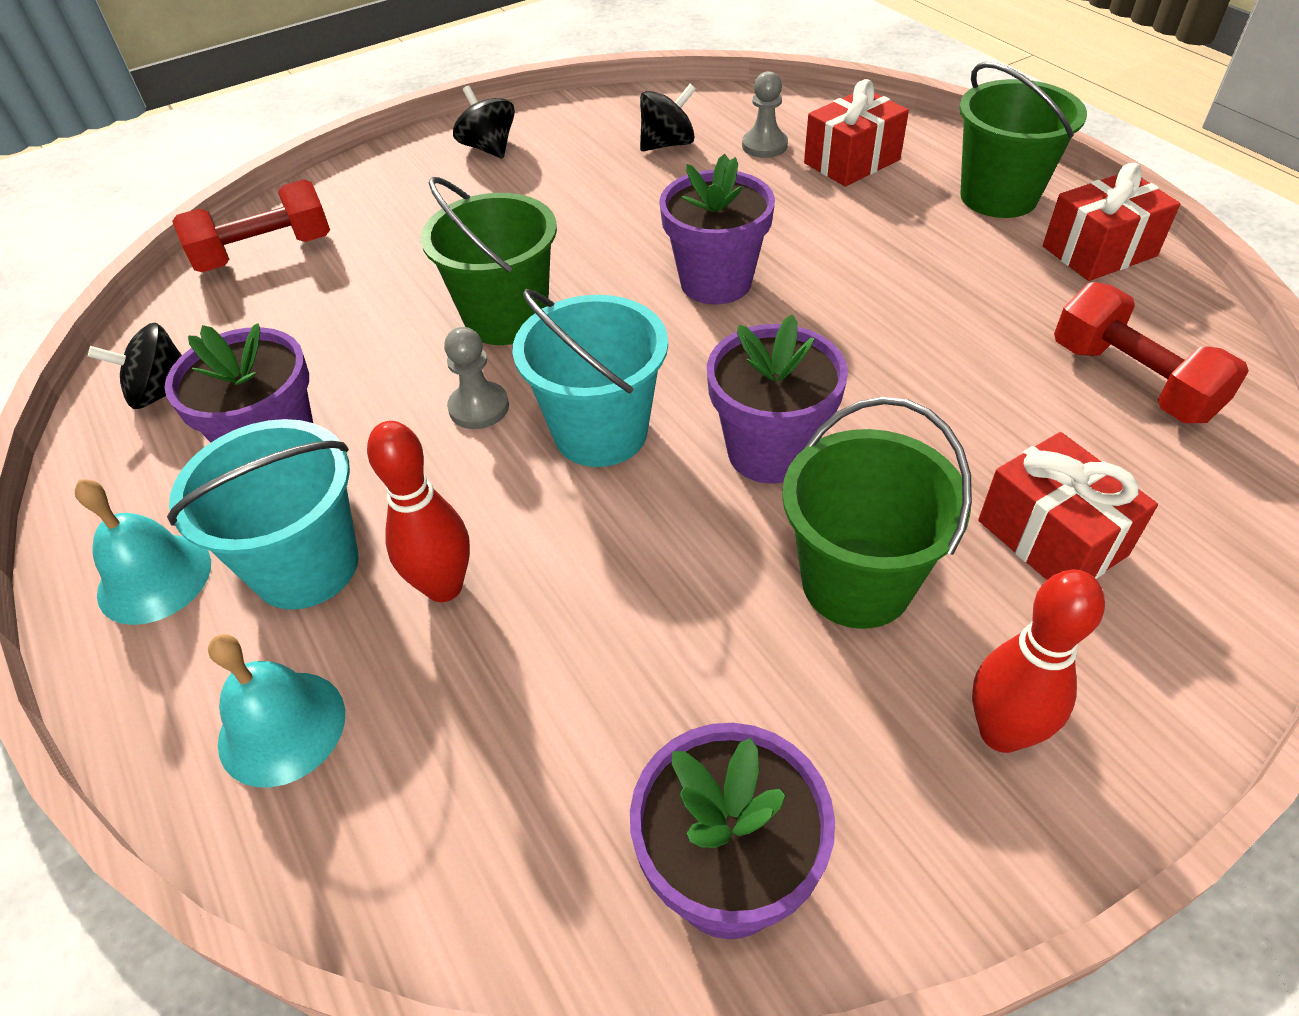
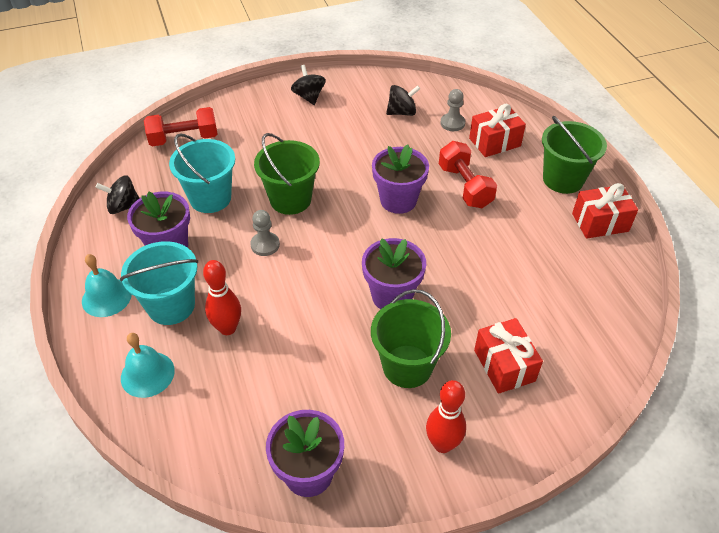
camera: 10 degrees right, 0 degrees up
turquoise bucket [512,289,668,467] -> turquoise bucket moved to [169,134,235,213]
red dumbbell [1054,282,1249,423] -> red dumbbell moved to [439,141,497,208]

